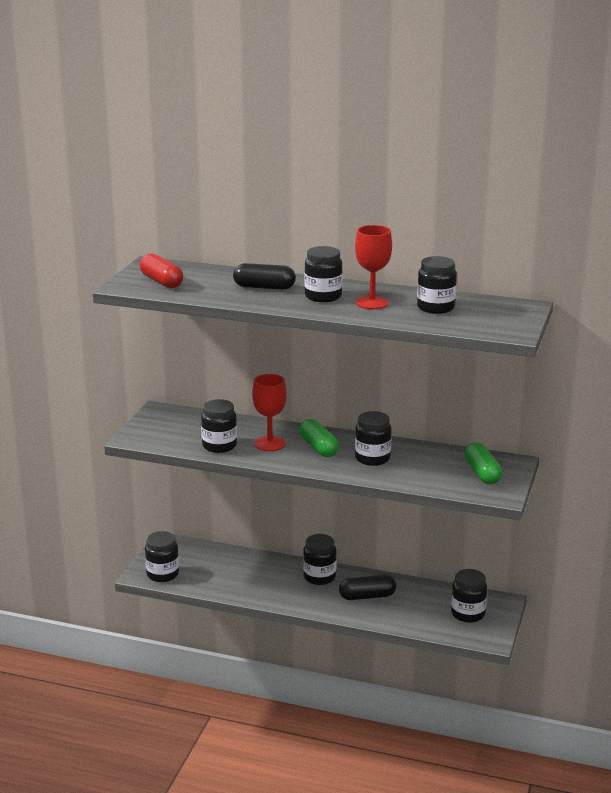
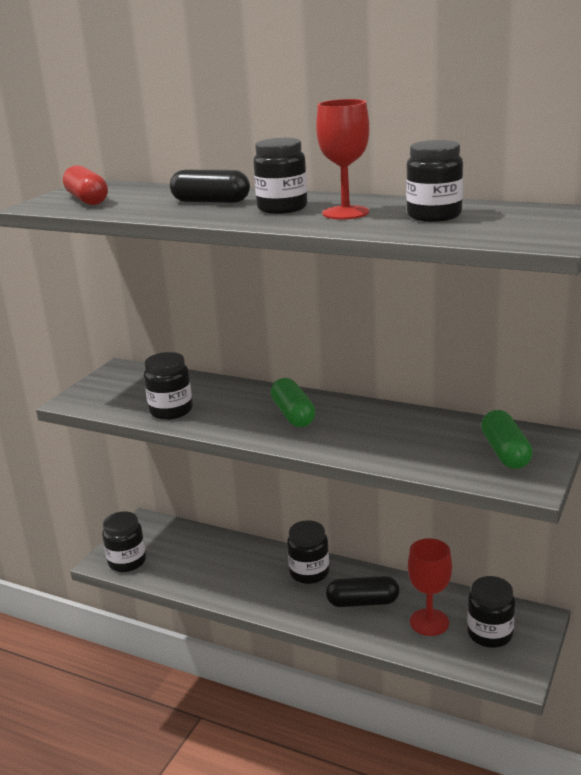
camera: 10 degrees right, 0 degrees up
red goblet [252,374,287,451] -> red goblet moved to [408,538,452,636]
black jar [355,411,392,466] -> none

